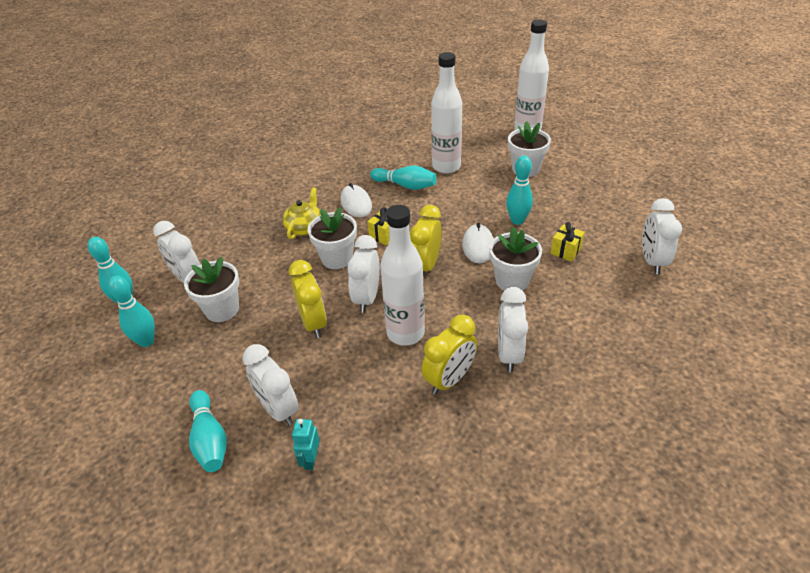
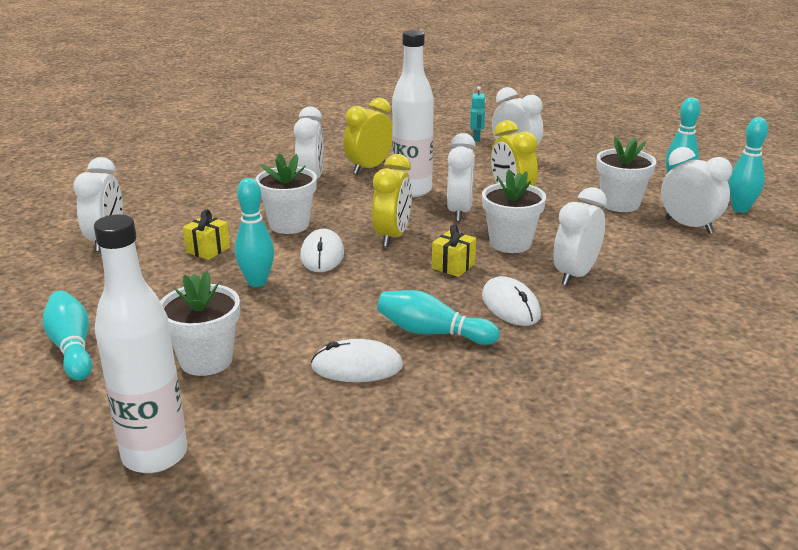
camera: 175 degrees right, 15 degrees down
turquoise bowling pin [189,390,227,472] -> turquoise bowling pin moved to [43,291,92,380]
yellow teapot [282,187,321,239] -> white clock [553,187,607,286]
white bottle [431,52,462,174] -> white mouse [311,339,403,382]

